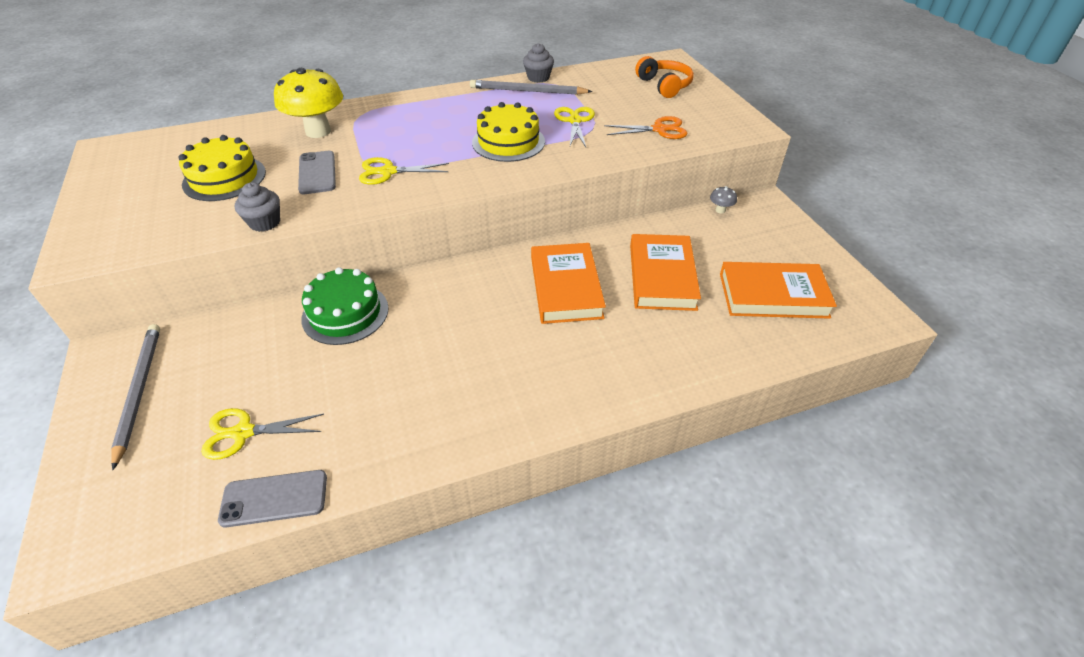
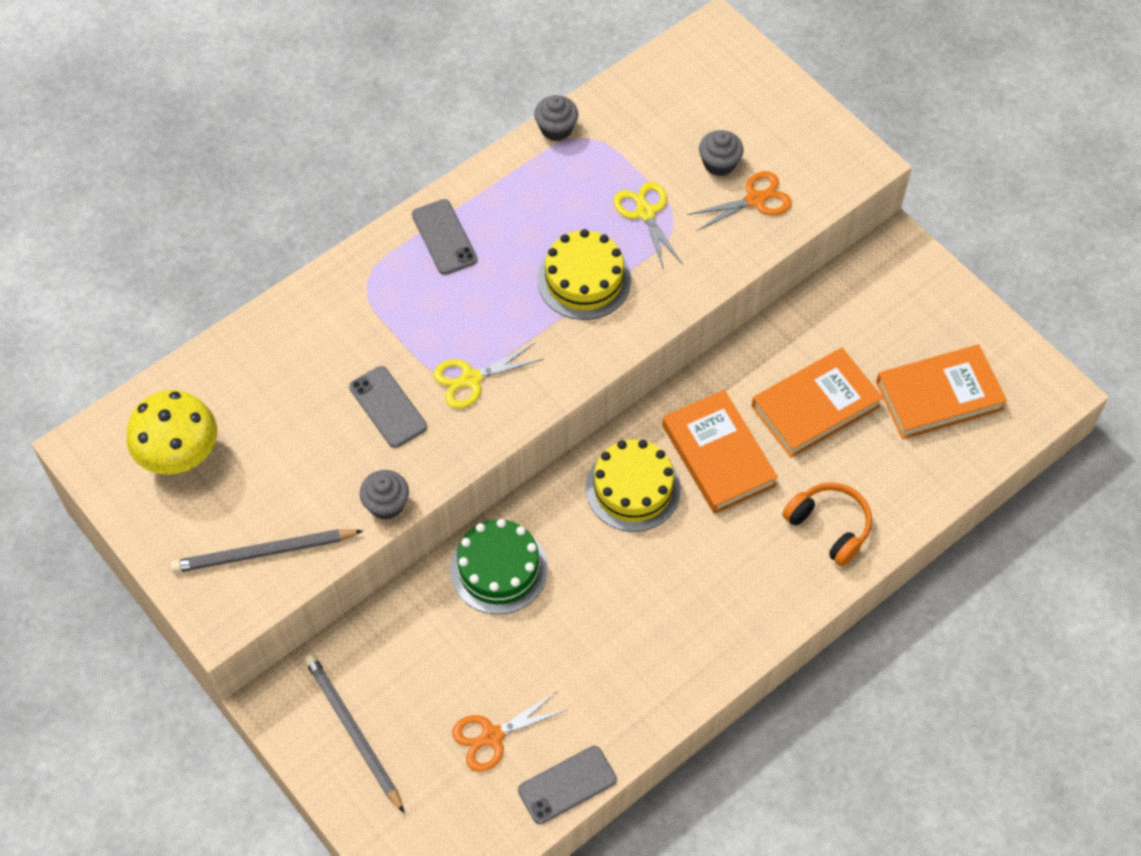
camera: 20 degrees left, 15 degrees up
yellow cake [178,135,266,201] -> yellow cake moved to [586,439,681,532]
yellow scissors [201,408,324,460] -> orange scissors [452,692,567,772]
yellow mushroom [274,68,343,138] -> yellow mushroom moved to [126,390,217,475]
grey pencil [470,80,592,95] -> grey pencil moved to [170,529,363,573]
orange book [630,234,701,311] -> orange book turned 75 degrees clockwise [751,348,883,458]
orange headphones [635,56,694,98] -> orange headphones moved to [782,482,872,566]
grey mushroom [710,186,737,213] -> none
none -> grey phone [412,199,477,275]
none -> grey cupcake [699,130,743,176]

